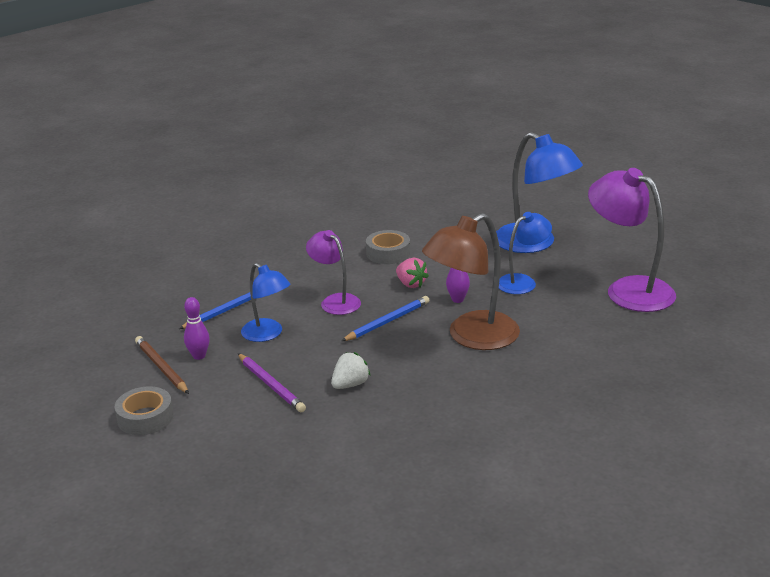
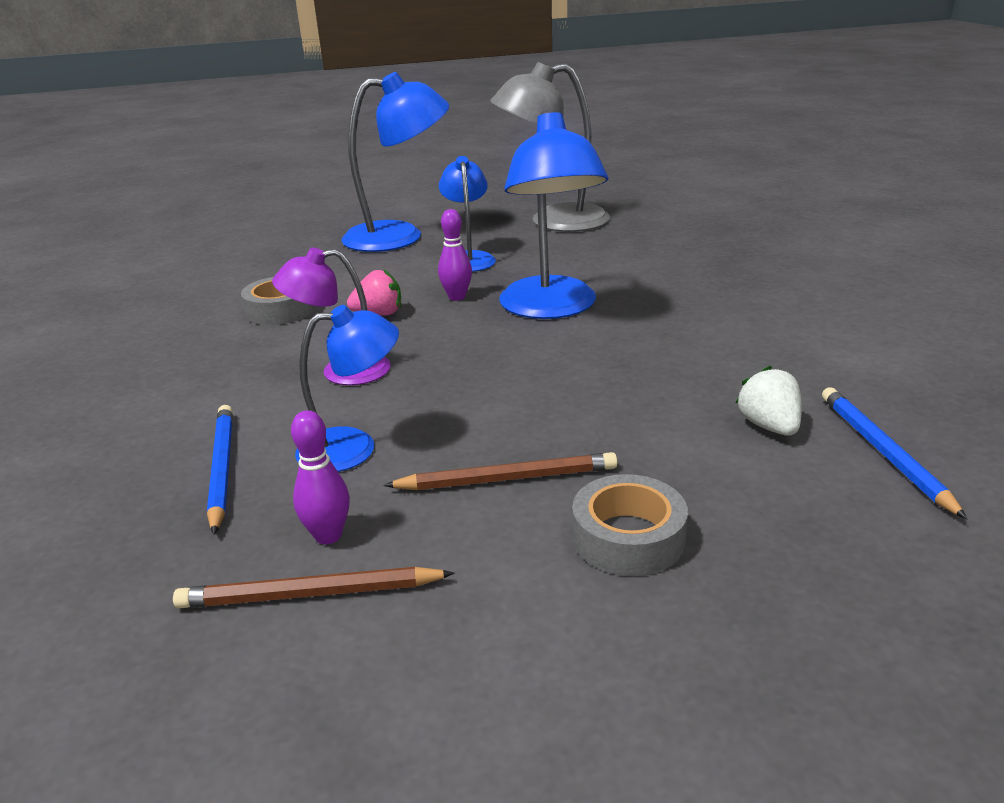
camera: 60 degrees left, 0 degrees up
grey tape [114,386,174,435] -> grey tape moved to [572,474,688,576]
purple pencil [238,353,306,412] -> brown pencil [383,452,618,490]
white strawberry [331,352,371,389] -> white strawberry moved to [736,366,802,436]
blue pencil [341,296,429,341] -> blue pencil moved to [822,387,967,519]
brown lamp [422,213,520,350] -> blue lamp [499,110,609,319]
purple lamp [588,168,676,312] -> grey lamp [490,62,610,232]

